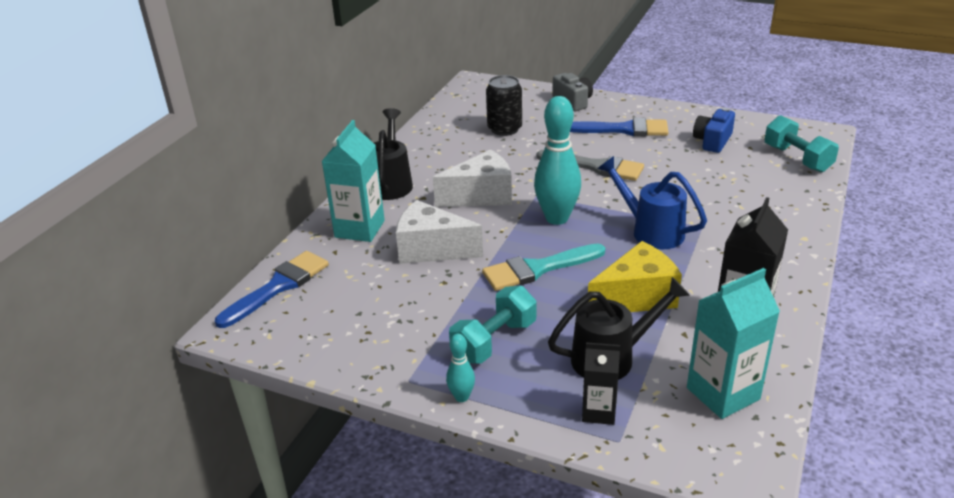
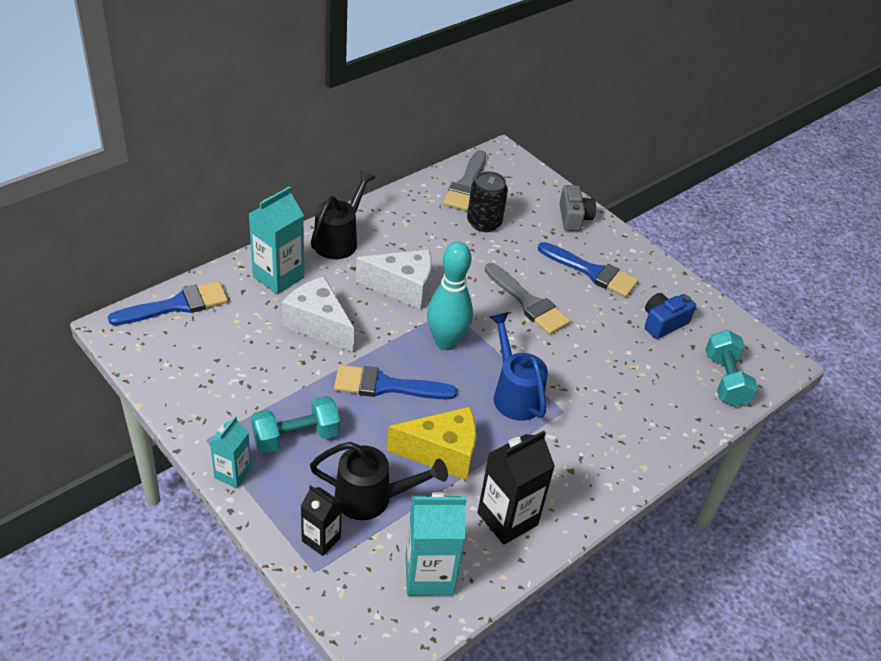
camera: 20 degrees right, 10 degrees up
turquoise bowling pin [446,334,475,402] -> turquoise carton [210,416,251,488]
turquoise brush [482,244,605,291] -> blue brush [334,365,457,400]
none -> grey brush [443,150,486,211]

